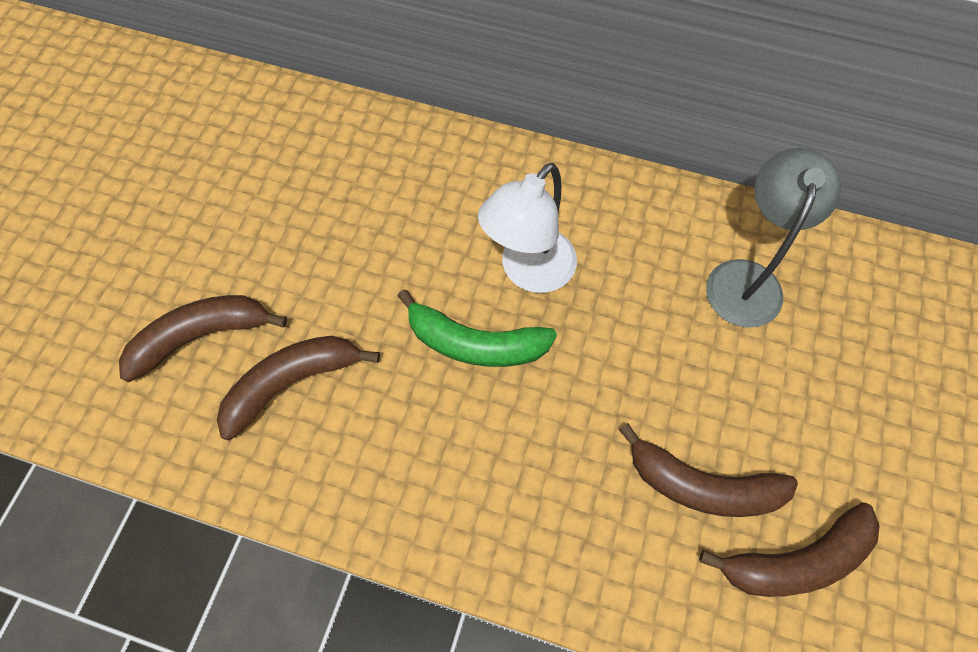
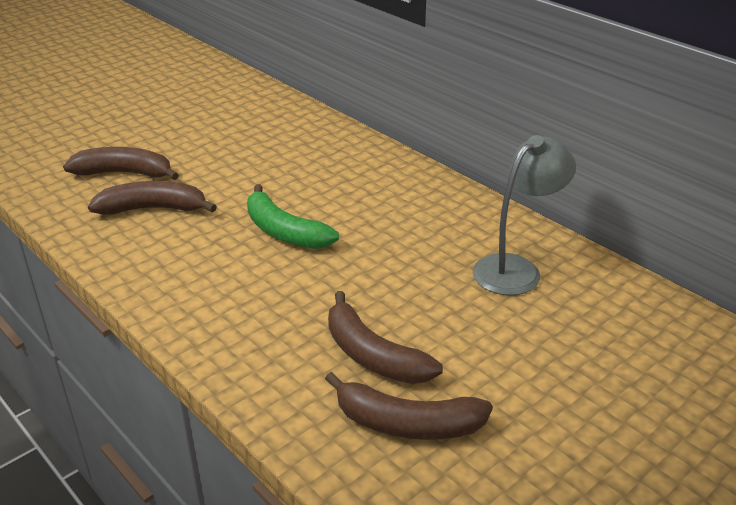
camera: 30 degrees right, 30 degrees down
white lamp [478,163,577,293] -> none

